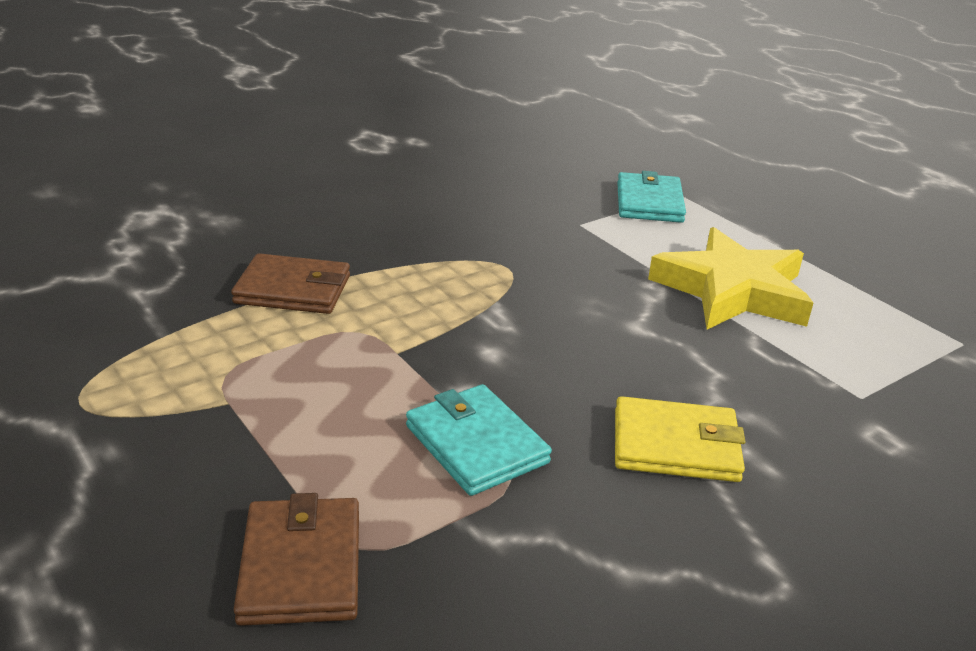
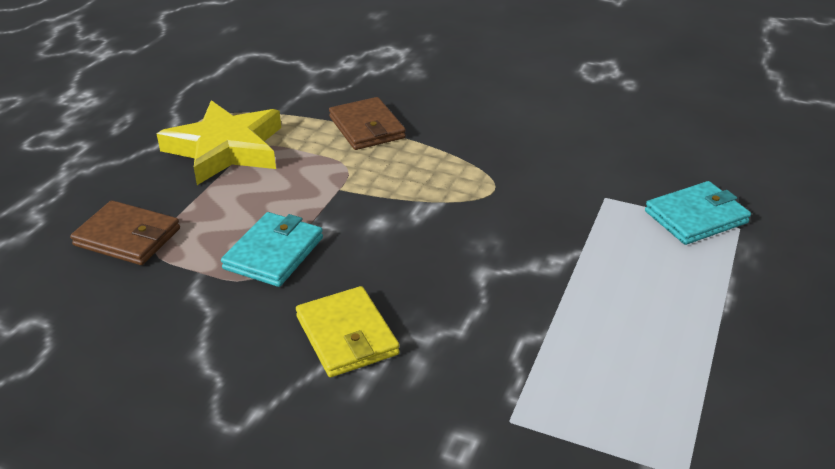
camera: 60 degrees right, 5 degrees up
brown wallet [234,493,359,626] -> brown wallet turned 60 degrees clockwise [70,200,180,265]
yellow star [648,227,813,329] -> yellow star moved to [157,100,281,185]

